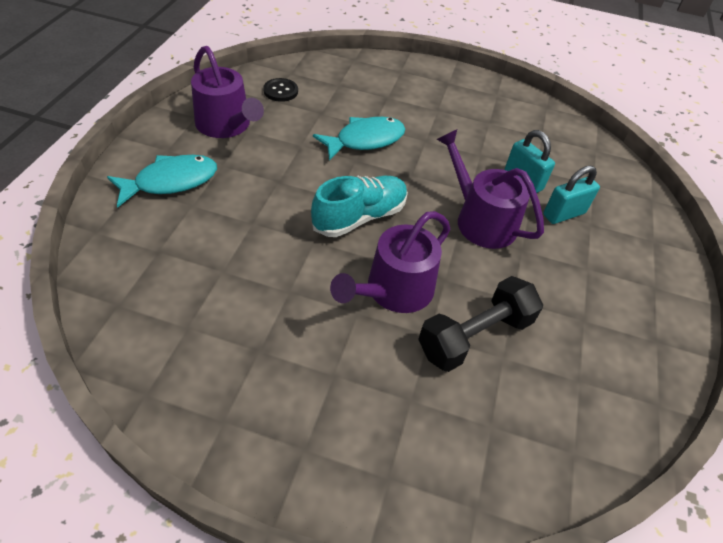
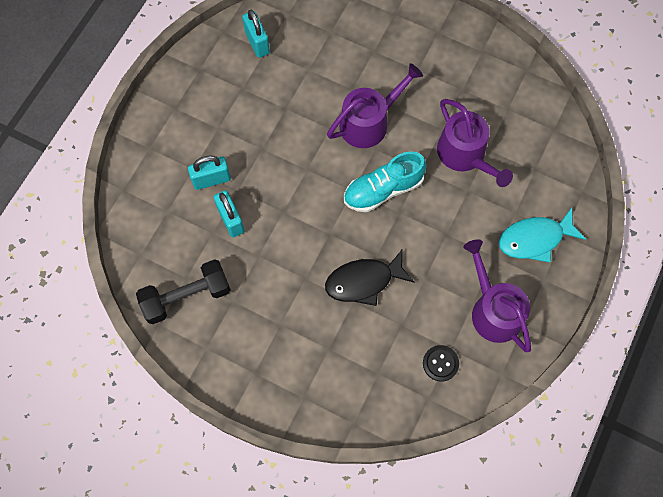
camera: 165 degrees left, 20 degrees up
turquoise fish [313,117,405,161] -> black fish [325,250,414,306]
black dumbbell [418,276,543,372] -> black dumbbell moved to [136,259,231,324]
purple watering can [436,129,544,249] -> purple watering can moved to [437,99,513,187]
none -> turquoise padlock [242,10,270,58]

